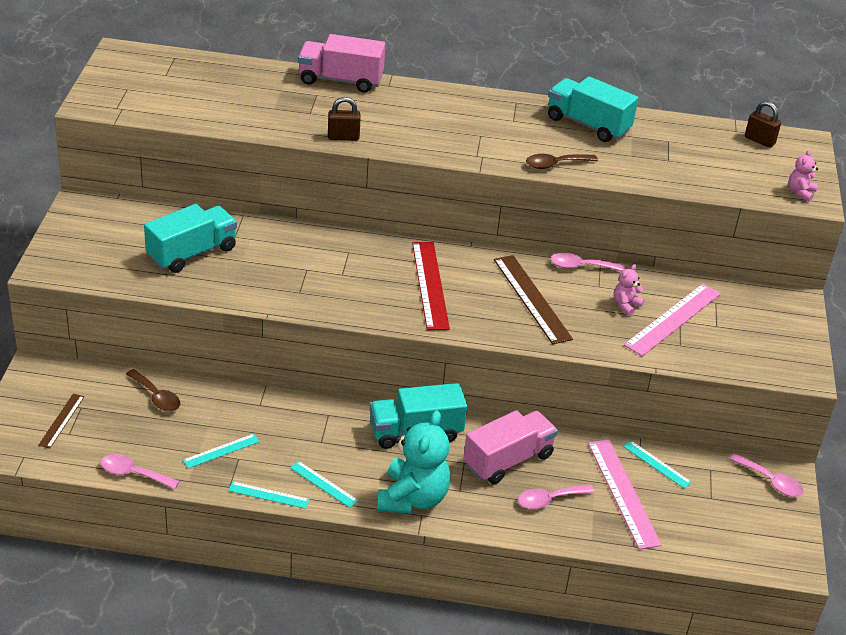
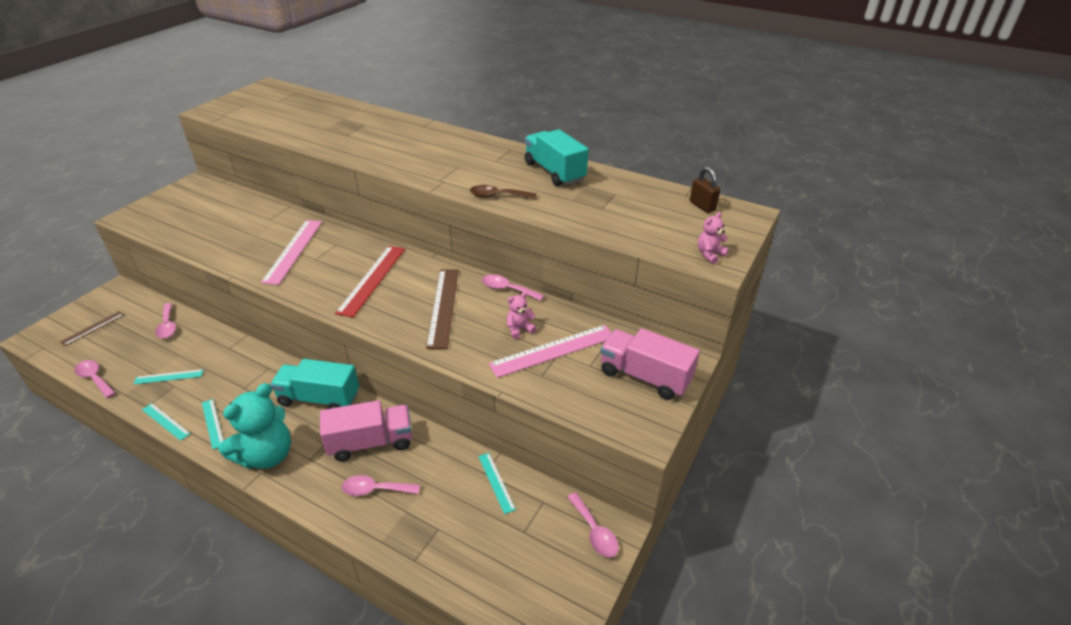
camera: 25 degrees right, 0 degrees up
brown spoon [126,369,180,412] -> pink spoon [155,303,176,339]
turquoise truck [144,204,237,273] -> none
pink truck [298,34,385,93] -> pink truck moved to [600,328,700,400]
brown padlock [328,97,361,141] -> none
pink ruler [588,440,662,549] -> pink ruler moved to [261,220,322,285]

